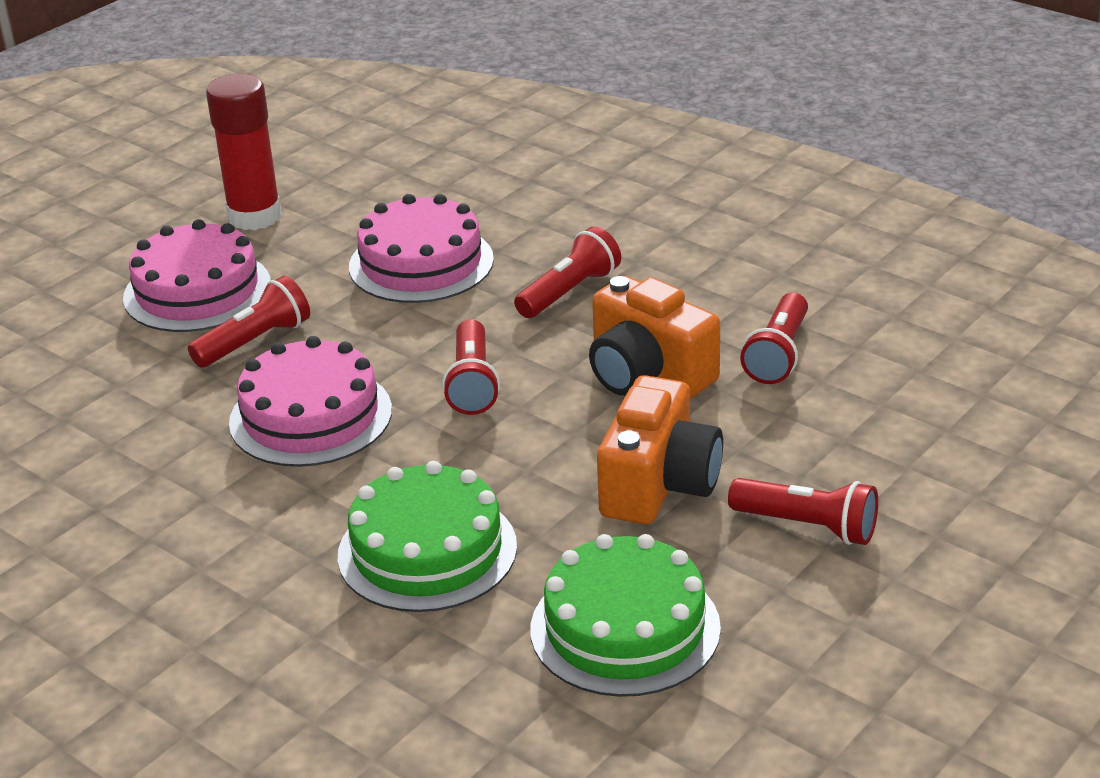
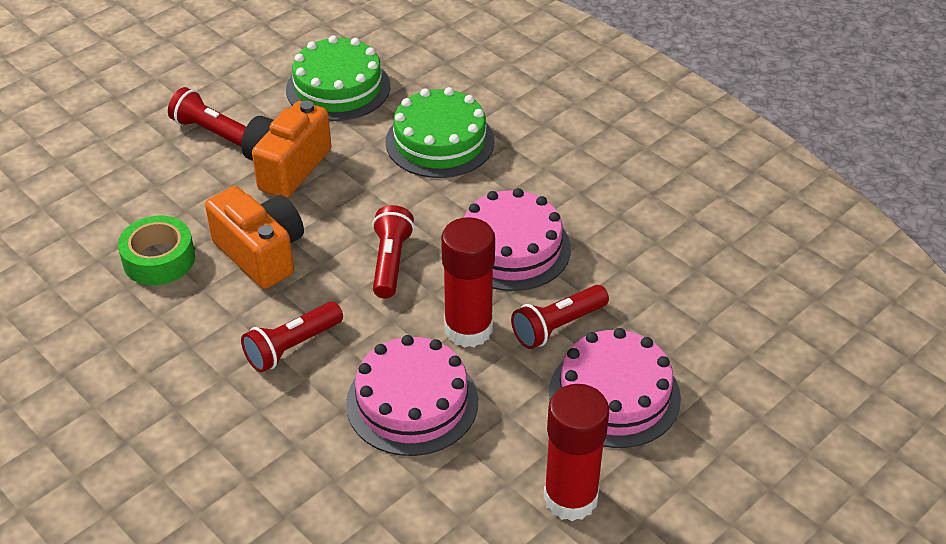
camera: 175 degrees left, 10 degrees up
red flashlight [740,293,808,384] -> green tape [118,216,195,285]
none -> red glue stick [441,217,495,348]

